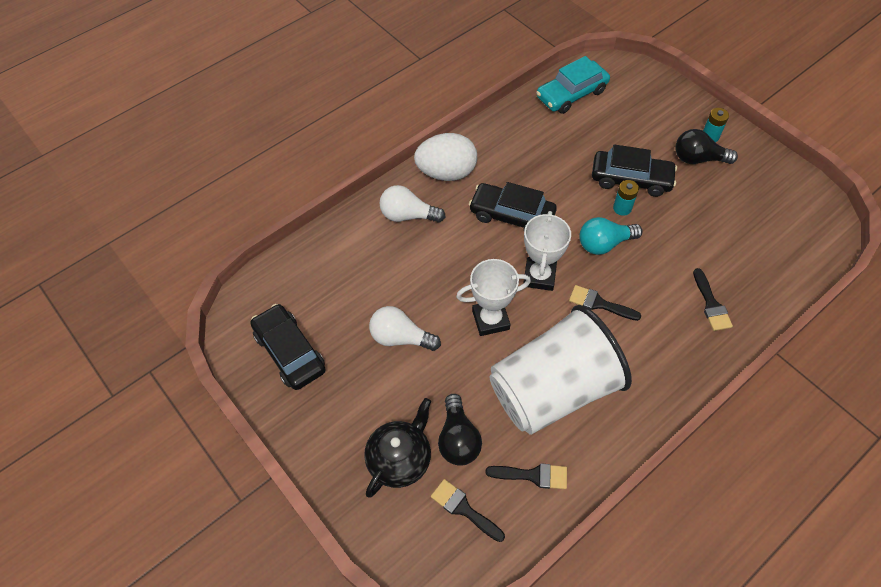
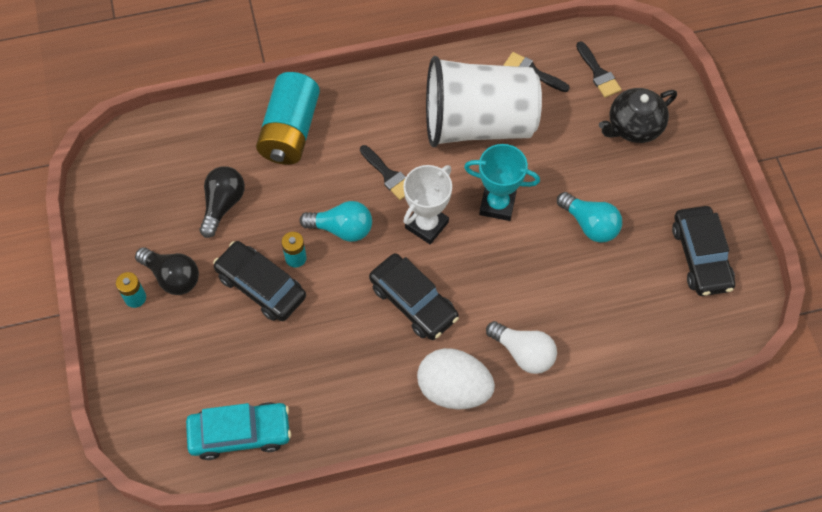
camera: 155 degrees left, 5 degrees up
white light bulb [369,306,441,351] -> turquoise light bulb [557,192,622,243]
black light bulb [438,394,482,466] -> black light bulb moved to [199,166,245,238]
white trophy [456,259,531,336] -> turquoise trophy [464,144,540,221]
black brush [693,268,733,331] -> turquoise battery [256,72,320,165]

